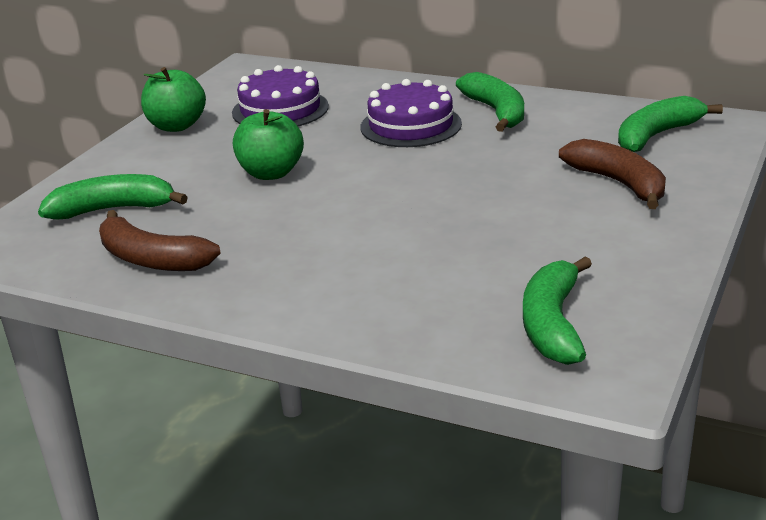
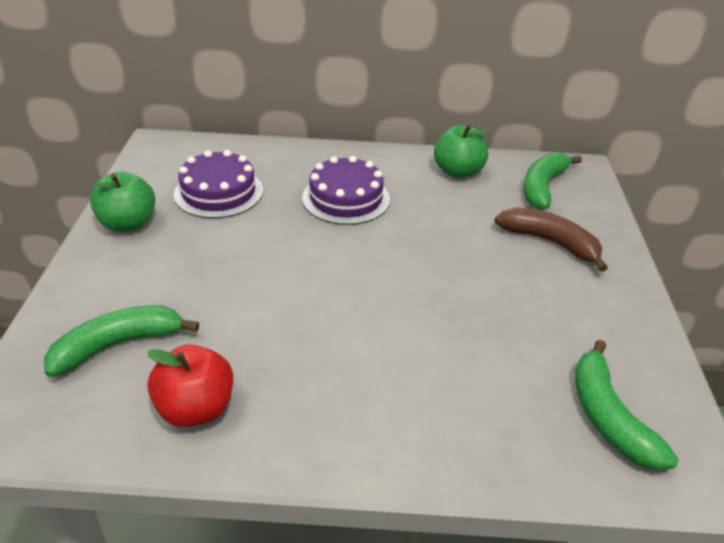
camera: 25 degrees left, 10 degrees up
brown banana [99,210,221,271] -> red apple [147,345,233,427]
green apple [233,109,304,180] -> green apple moved to [434,125,488,178]
green banana [456,72,524,132] -> none

